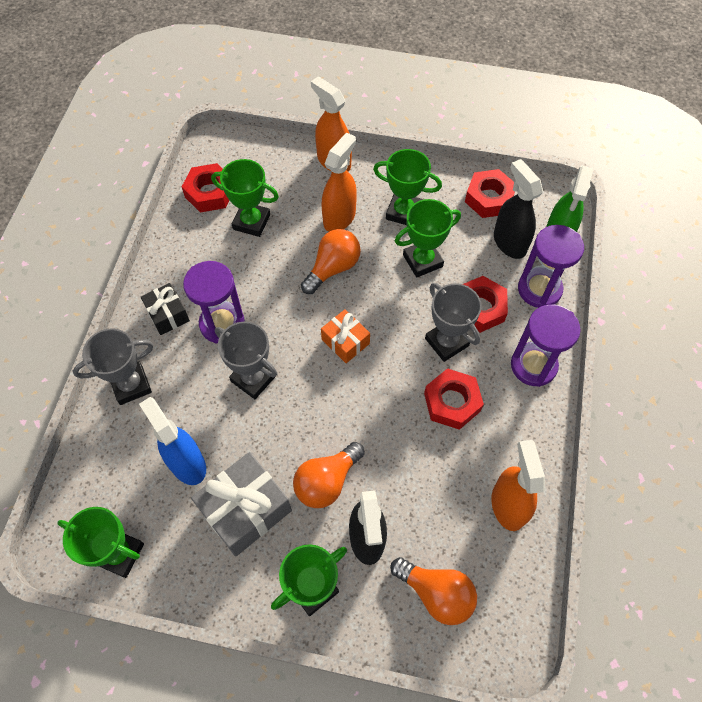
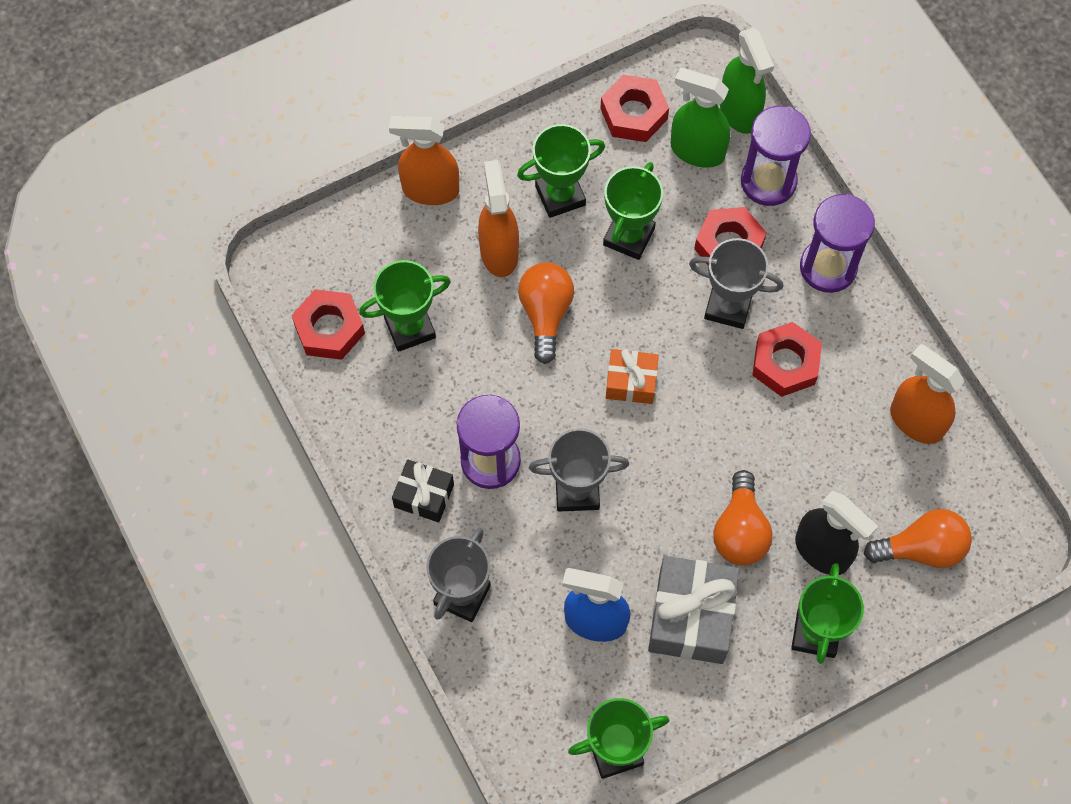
camera: 40 degrees left, 5 degrees up
black spray bottle [494,159,543,259] -> green spray bottle [671,68,730,168]

